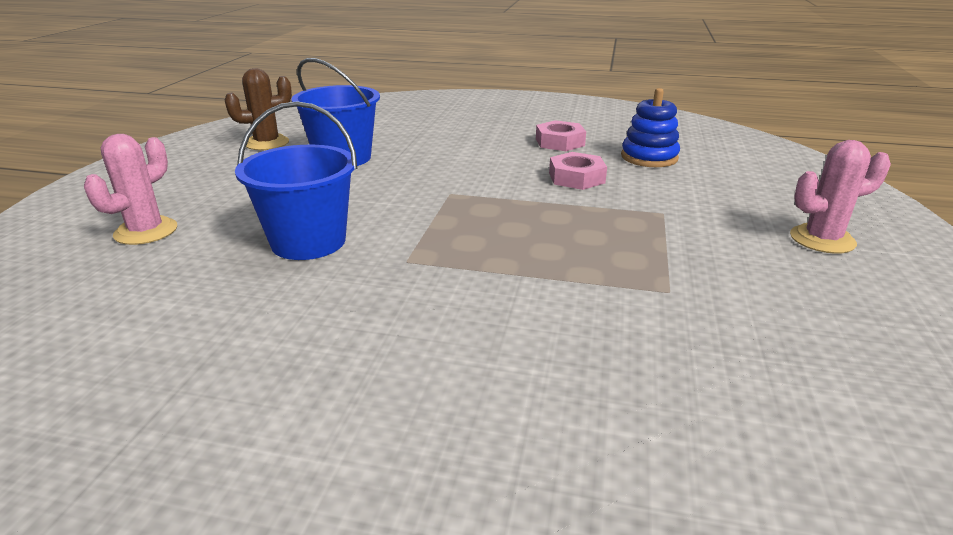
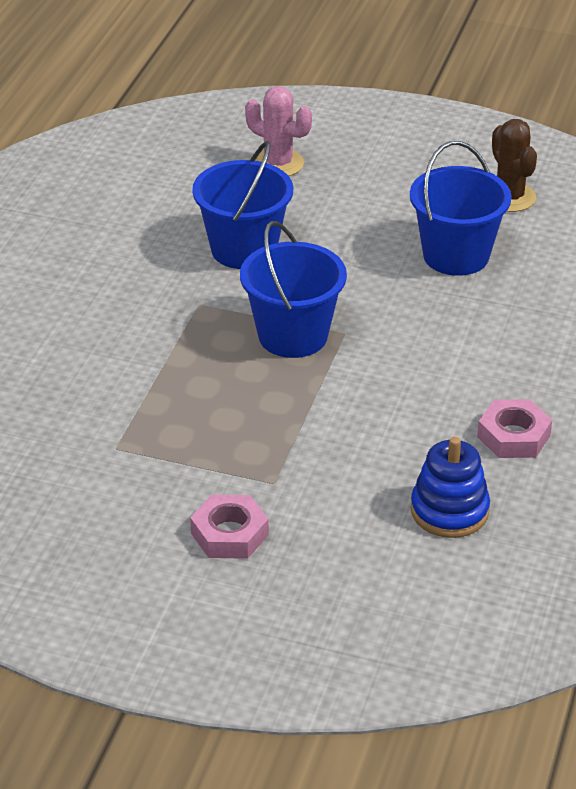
camera: 95 degrees right, 10 degrees up
pink nut [549,152,607,190] -> pink nut moved to [190,494,269,559]
pink cactus [790,140,891,254] -> none
none -> blue bucket [240,221,347,358]

